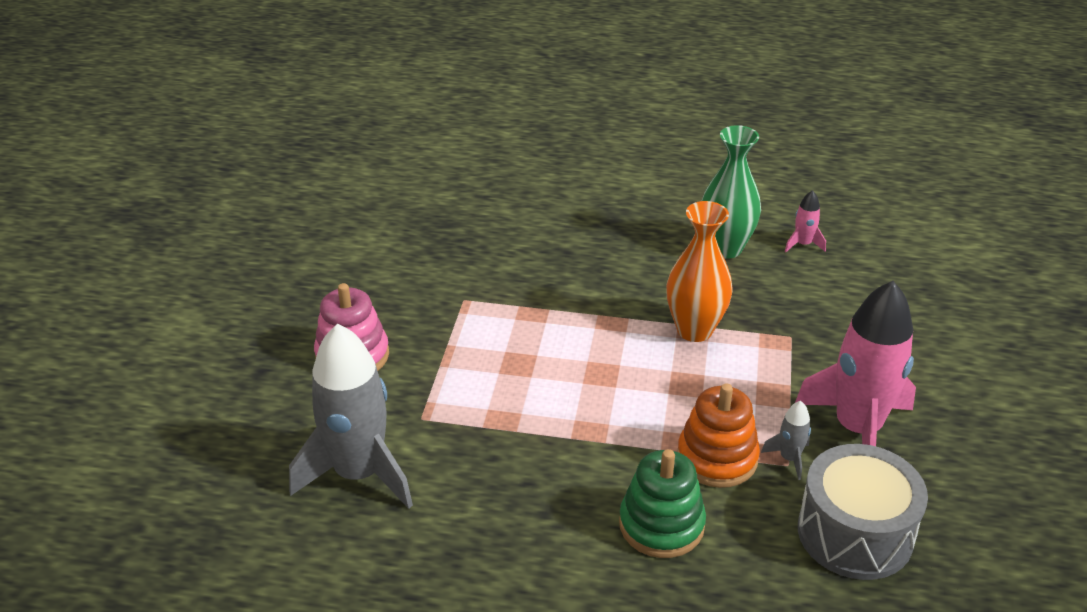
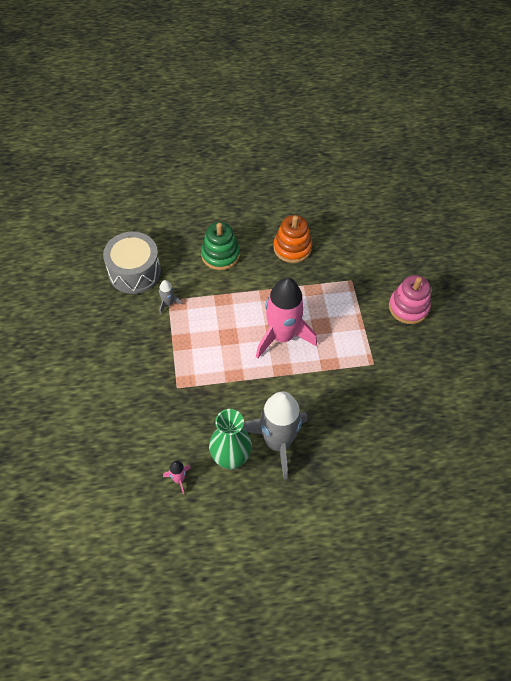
camera: 160 degrees right, 20 degrees up
grey rocket [289,324,413,509] -> grey rocket moved to [242,391,308,479]
orange vase [666,201,733,342] -> none
orange stacking toy [677,383,760,488] -> orange stacking toy moved to [273,215,312,263]
pink rocket [795,281,916,446] -> pink rocket moved to [256,278,317,359]

